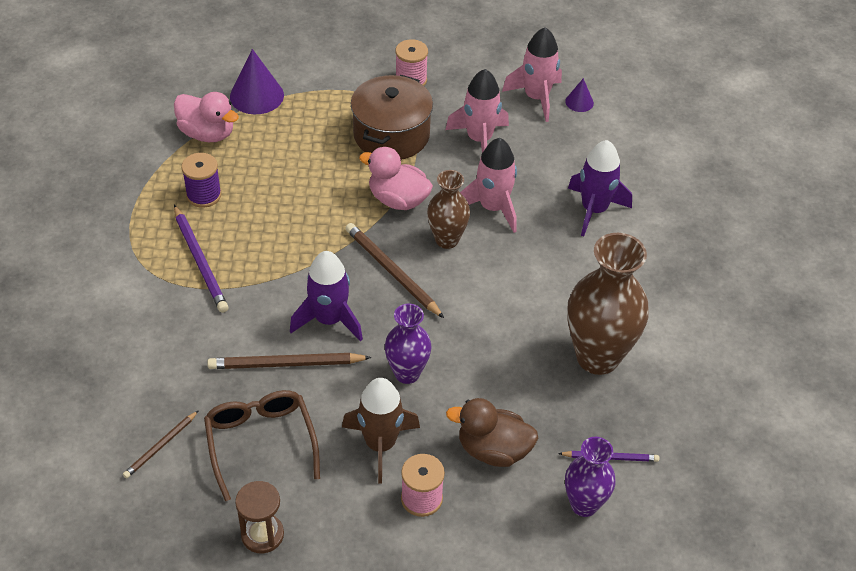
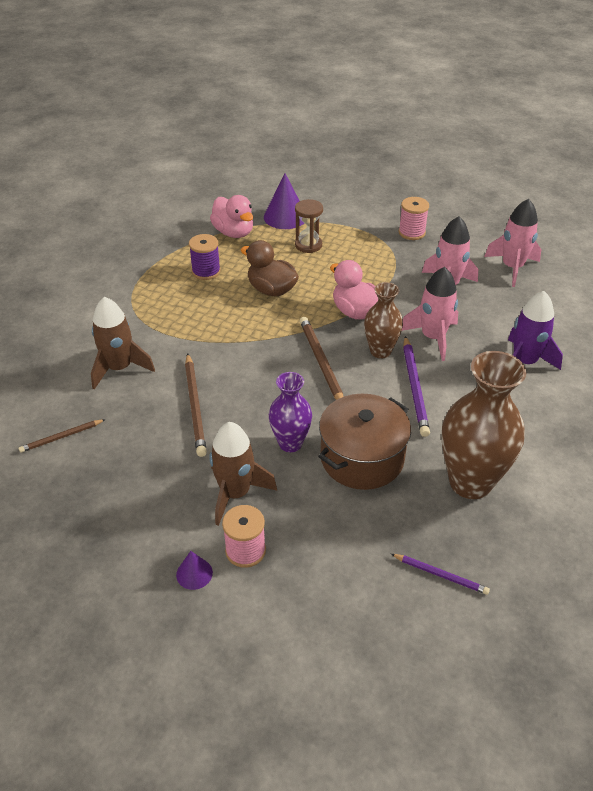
camera: 25 degrees right, 5 degrees down
purple pencil [174,205,229,313] -> purple pencil moved to [403,336,430,437]
brown glasses [204,390,320,501] -> none
brown pencil [207,353,371,369] -> brown pencil turned 120 degrees counterclockwise [185,353,207,457]
brown hourglass [235,481,284,553] -> brown hourglass moved to [295,199,323,253]
purple rocket [290,251,363,342] -> none
brown pot [351,75,433,160] -> brown pot moved to [318,394,411,490]
brown duck [446,398,538,467] -> brown duck moved to [241,240,299,296]
purple cone [565,78,594,112] -> purple cone moved to [176,551,213,590]
purple vase [565,437,615,517] -> none
none -> brown rocket [91,297,155,389]

